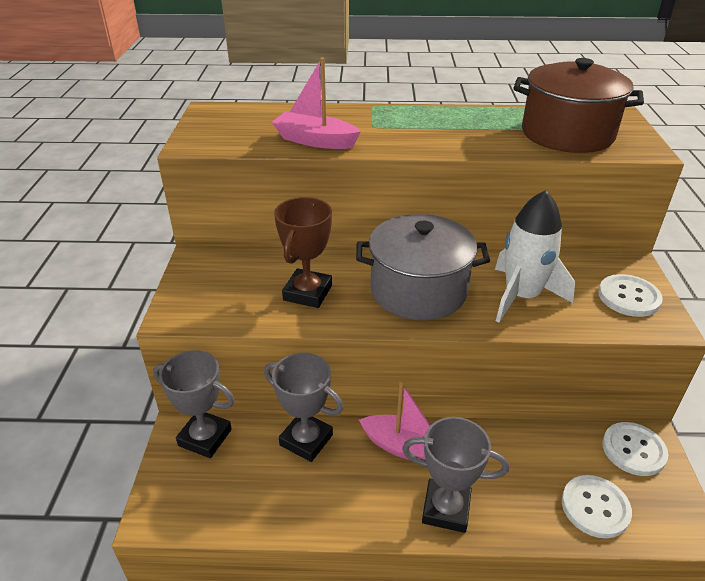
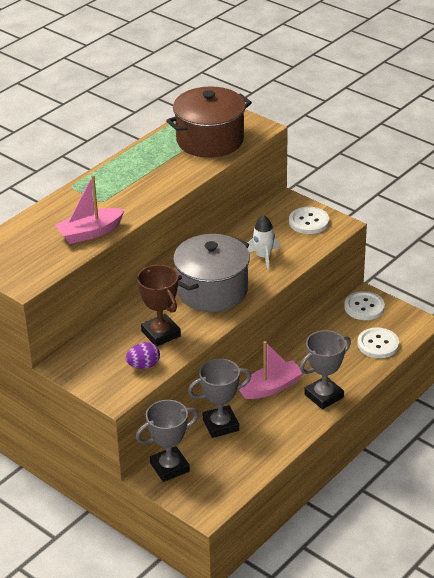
camera: 50 degrees left, 0 degrees up
white rocket [495,190,575,323] -> white rocket [247,215,280,270], size x0.60
none -> purple egg [126,342,160,369]

